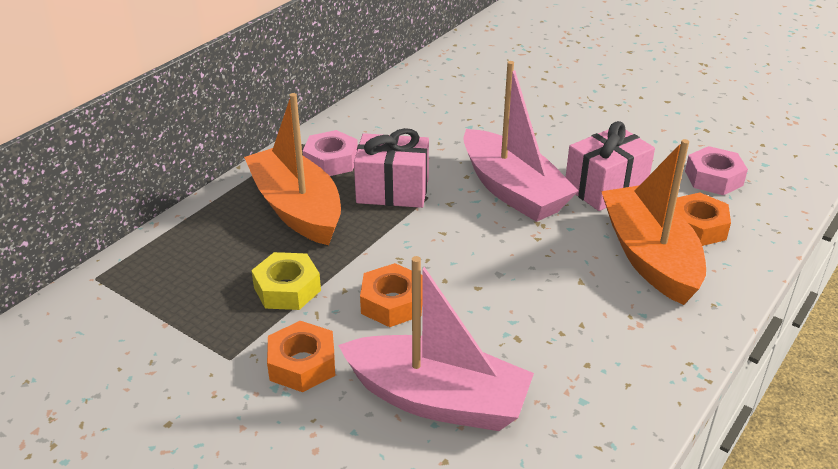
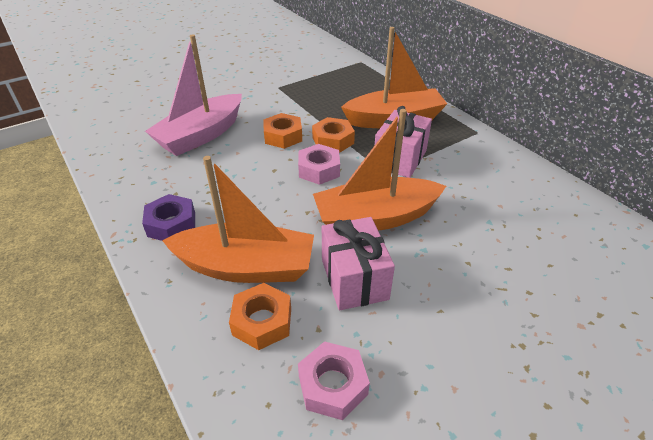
camera: 110 degrees right, 5 degrees up
yellow nut [251,252,321,310] -> none
orange nut [267,321,335,392] -> orange nut moved to [312,117,355,153]
pink nut [303,130,358,176] -> pink nut moved to [298,144,340,185]
pink boat [463,61,579,222] -> orange boat [313,109,446,231]
none -> purple nut [142,194,195,241]

